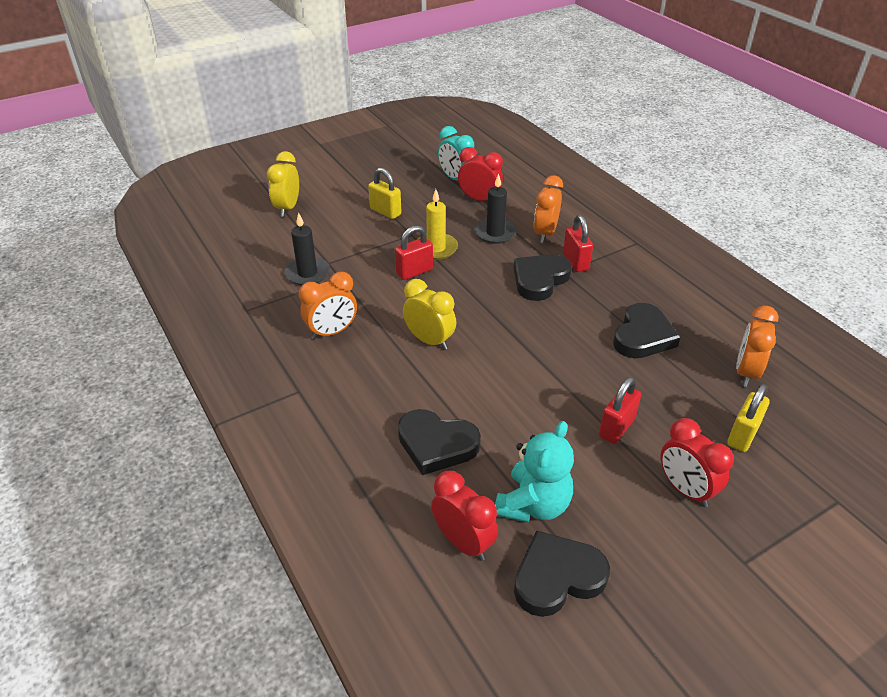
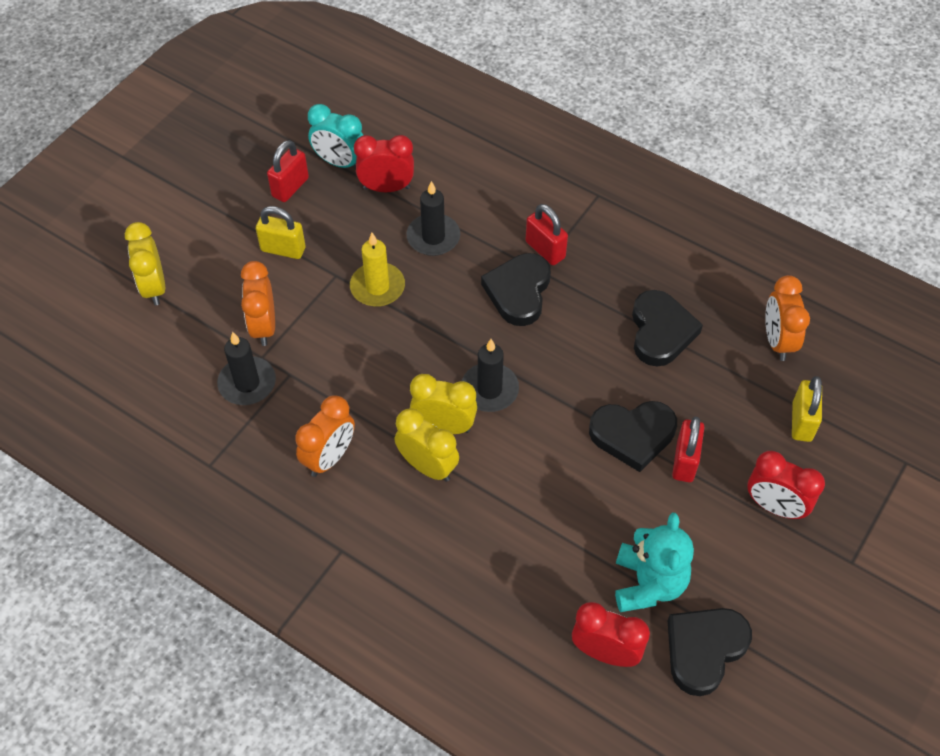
camera: 25 degrees left, 15 degrees up
red padlock [395,225,433,280] -> red padlock moved to [267,140,309,202]
black heart [398,409,481,475] -> black heart moved to [589,401,677,472]
orange clock [534,175,563,243] -> orange clock moved to [241,261,275,346]
none -> yellow clock [395,408,459,482]
none -> black candle [462,339,519,412]

